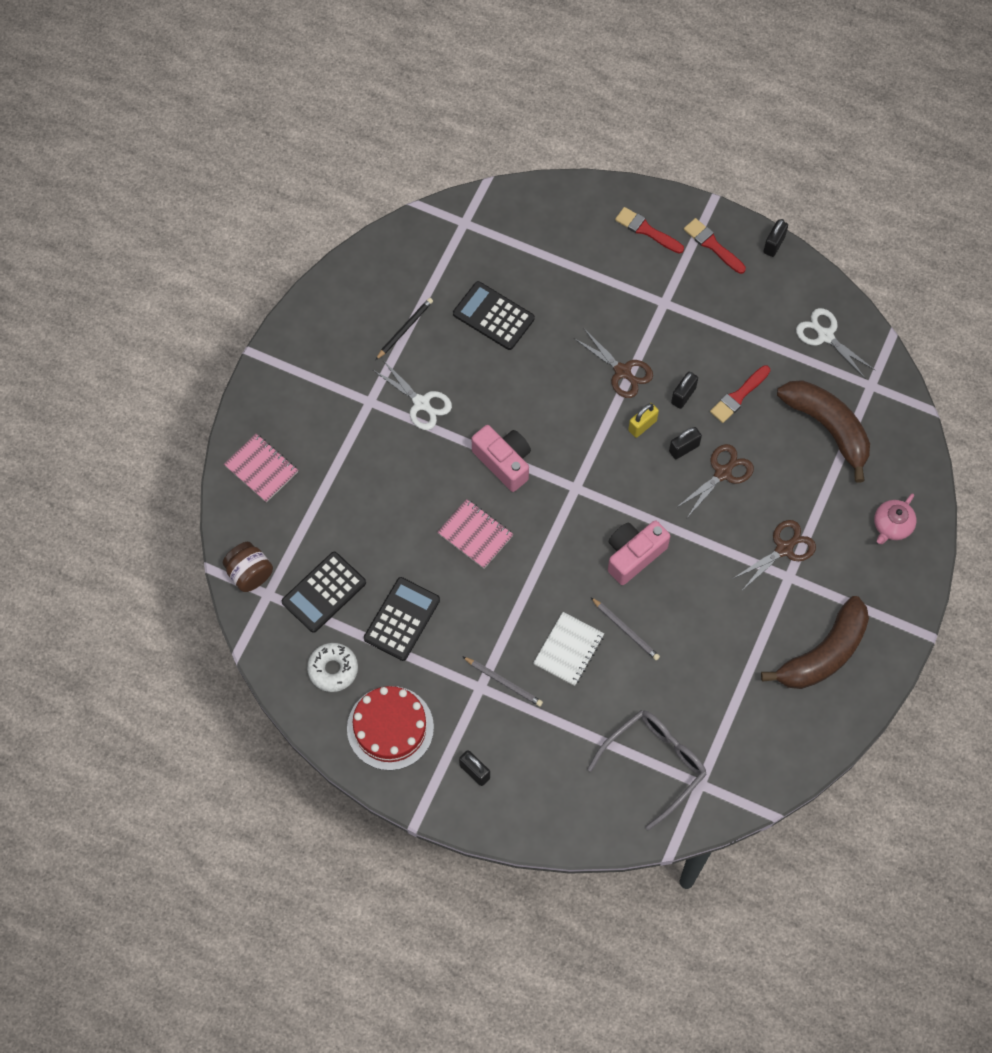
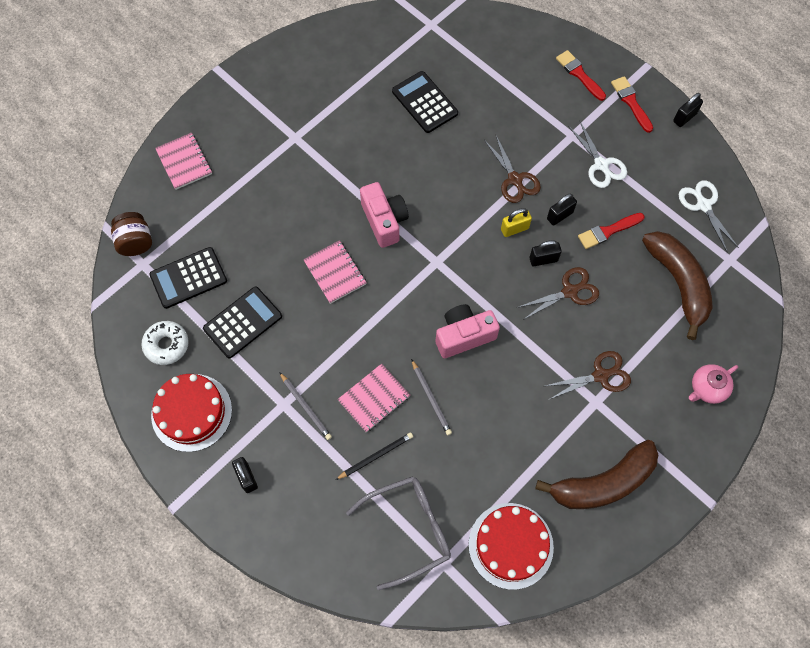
camera: 20 degrees right, 0 degrees up
white scissors [373,360,452,430] -> white scissors moved to [568,121,627,188]
black pencil [376,298,433,360] -> black pencil moved to [335,432,413,480]
white notebook [533,612,604,686] -> pink notebook [337,364,410,432]
none -> red cake [469,503,554,590]

